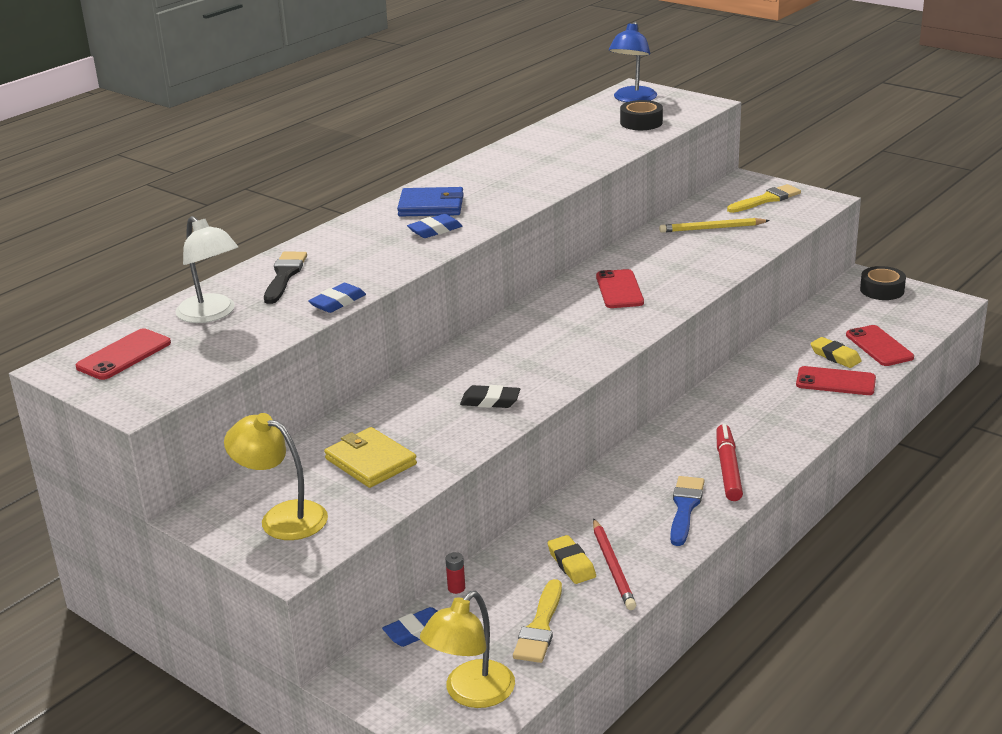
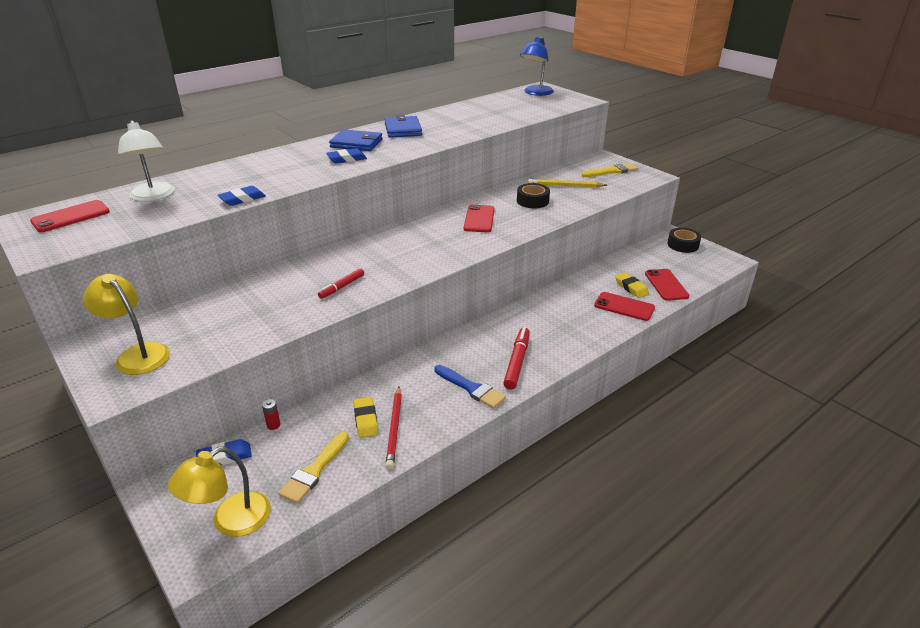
camera: 10 degrees right, 5 degrees up
black brush [264,251,307,304] -> none
yellow wallet [324,427,417,488] -> none
black eraser [460,385,520,408] -> red marker [318,268,364,299]
black tape [620,100,663,130] -> black tape moved to [517,183,550,208]
blue brush [670,476,705,546] -> blue brush turned 105 degrees clockwise [434,365,506,409]
none -> blue wallet [384,115,422,138]

